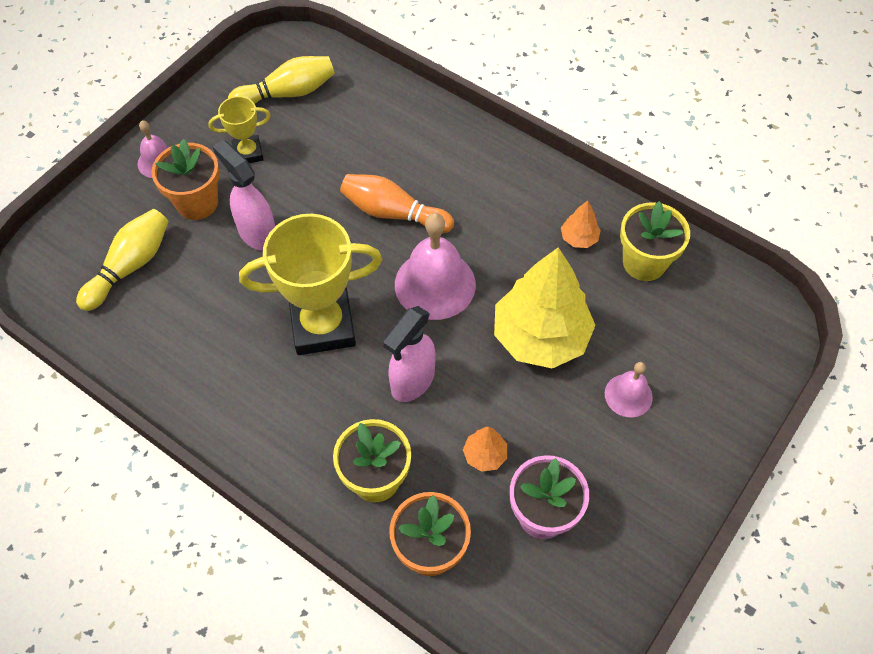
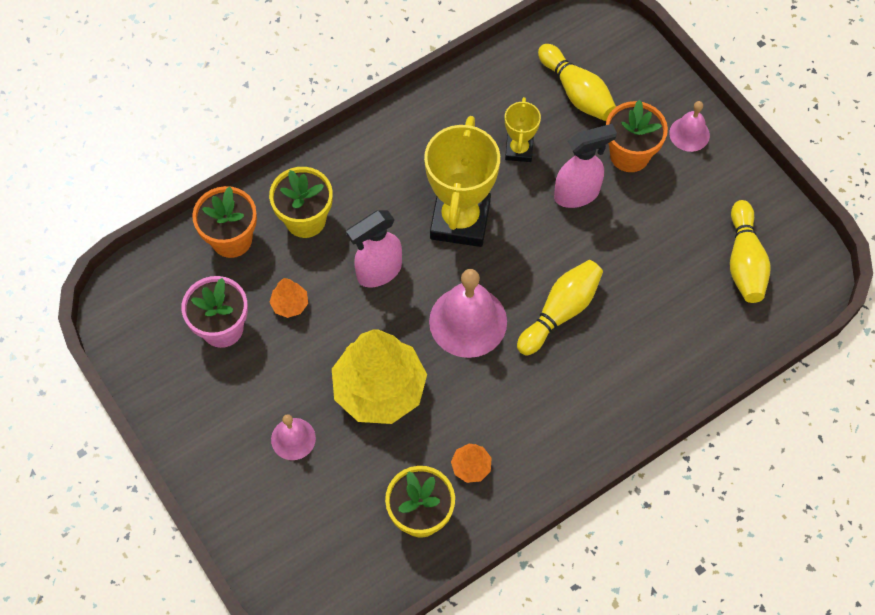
camera: 110 degrees right, 5 degrees up
yellow trophy [208,96,271,163] -> yellow trophy moved to [505,97,541,162]
orange bowling pin [340,174,454,233] -> yellow bowling pin [517,260,603,355]
pink spray bottle [383,306,436,402] -> pink spray bottle turned 90 degrees counterclockwise [346,210,402,287]

